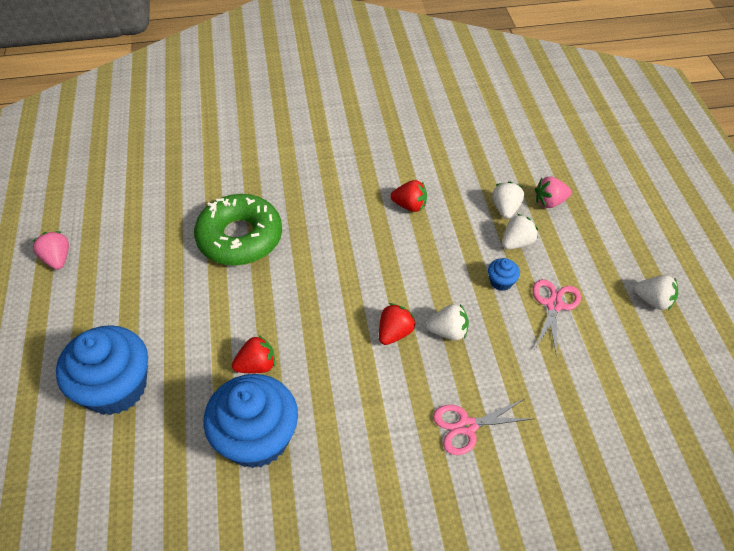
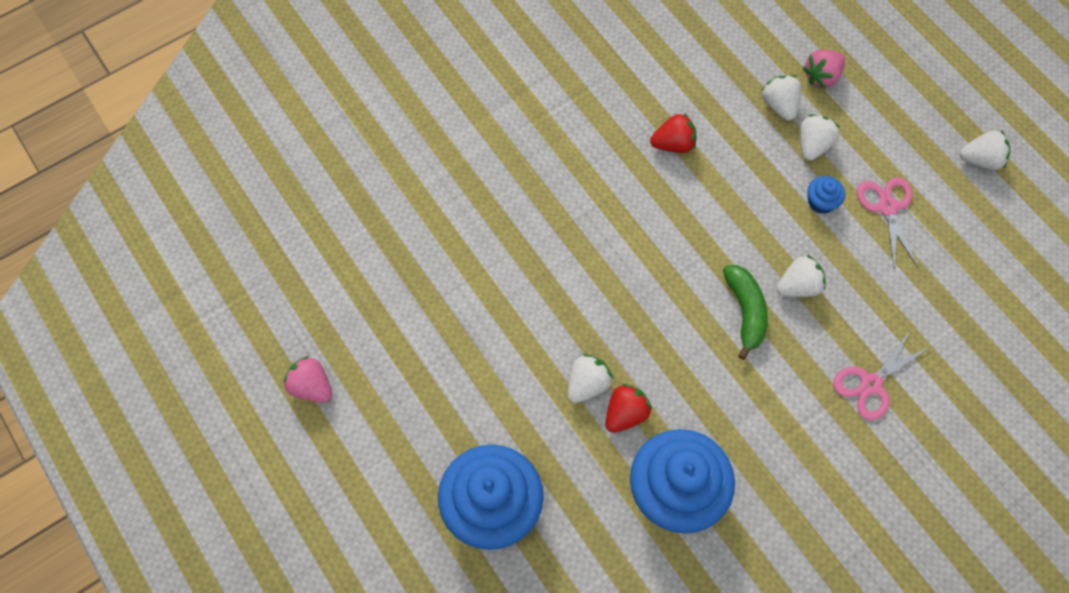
camera: 25 degrees left, 15 degrees up
green donut [194,194,282,266] -> none
red strawberry [379,303,416,345] -> green banana [723,265,768,360]
none -> white strawberry [568,354,613,403]

